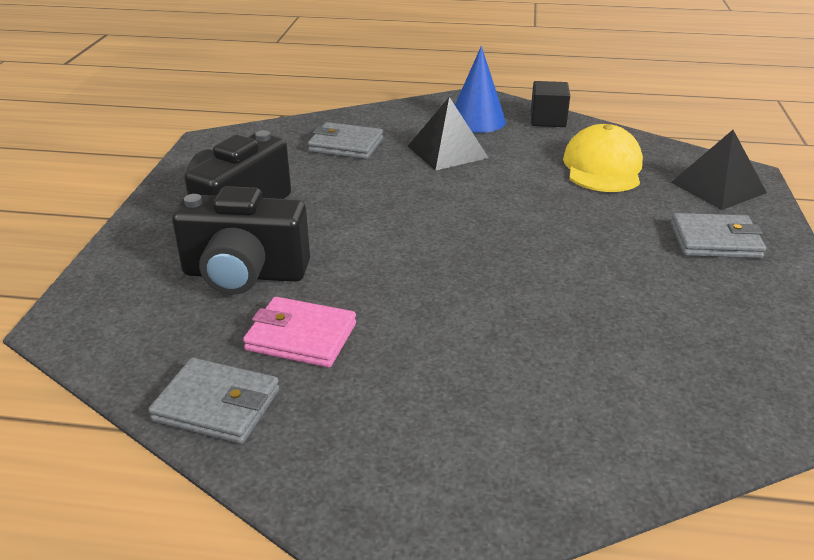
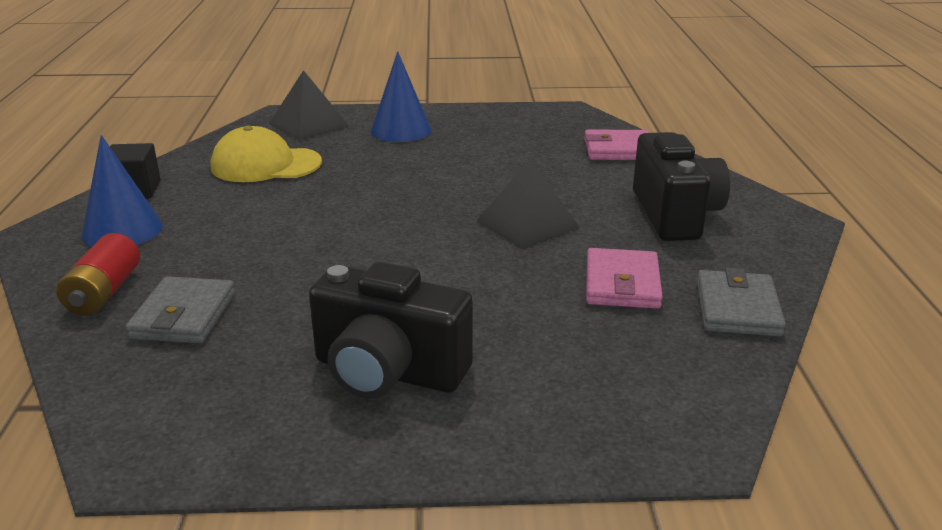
camera: 100 degrees left, 5 degrees down
black camera [172,186,310,295] -> black camera moved to [633,132,730,241]
black pyramid [408,97,489,171] -> black pyramid moved to [477,159,580,249]
grey wallet [671,213,766,258] -> blue cone [371,51,431,142]
none -> red battery [56,233,140,316]
none -> pink wallet [584,129,650,160]

